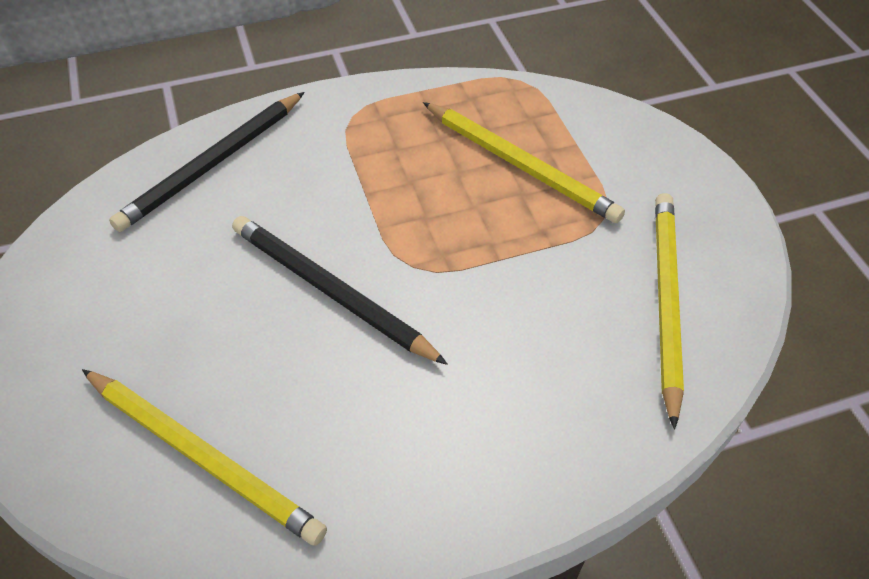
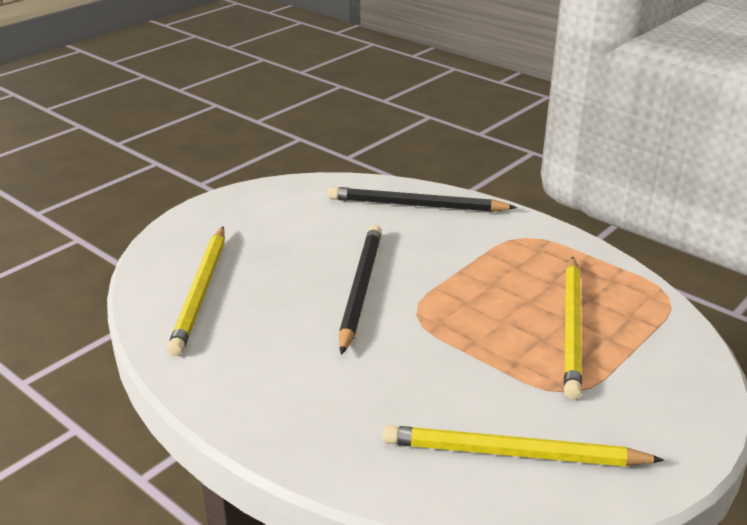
camera: 60 degrees right, 20 degrees down
yellow pencil [655,193,684,430] -> yellow pencil turned 150 degrees counterclockwise [383,425,664,467]

